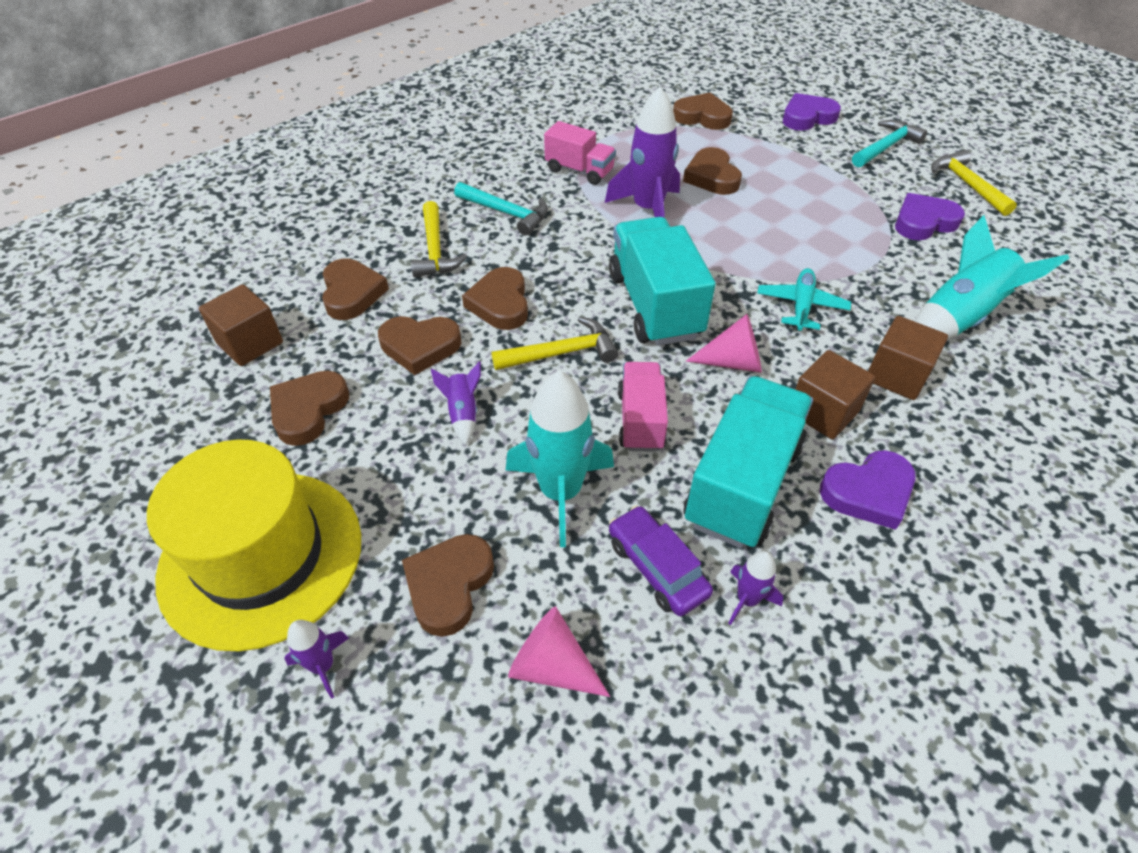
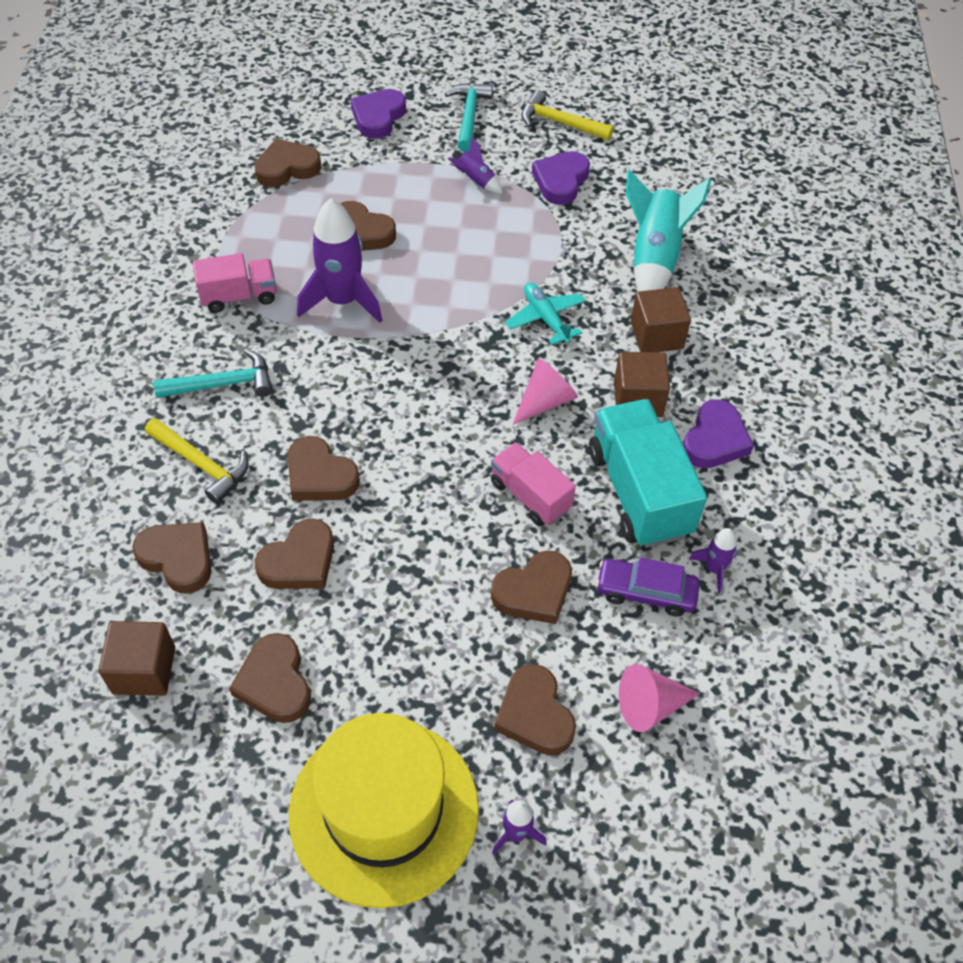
camera: 45 degrees left, 5 degrees up
purple rocket [431,361,481,445] -> purple rocket moved to [448,137,503,194]
yellow hammer [492,317,618,370] -> none
turquoise rocket [506,371,614,547] -> brown heart [491,550,572,624]
turquoise truck [609,217,716,346] -> none

